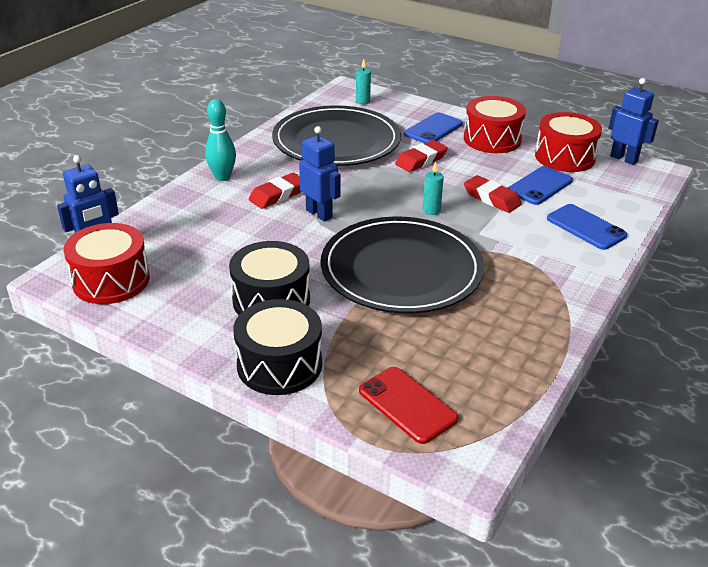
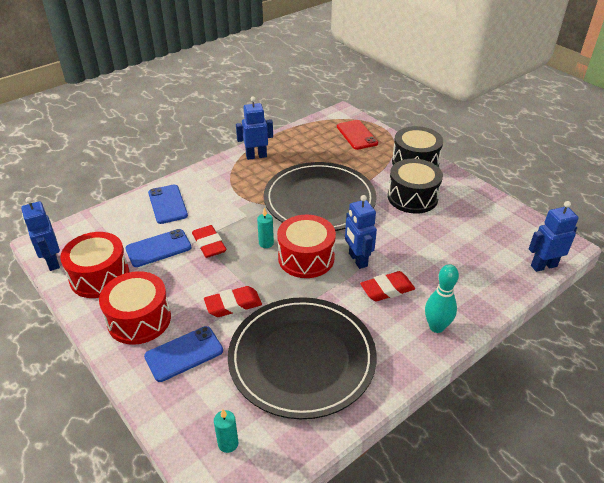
camera: 160 degrees left, 5 degrees up
red drum [63,223,150,304] -> red drum moved to [277,215,336,278]
none -> blue robot [236,96,273,160]

